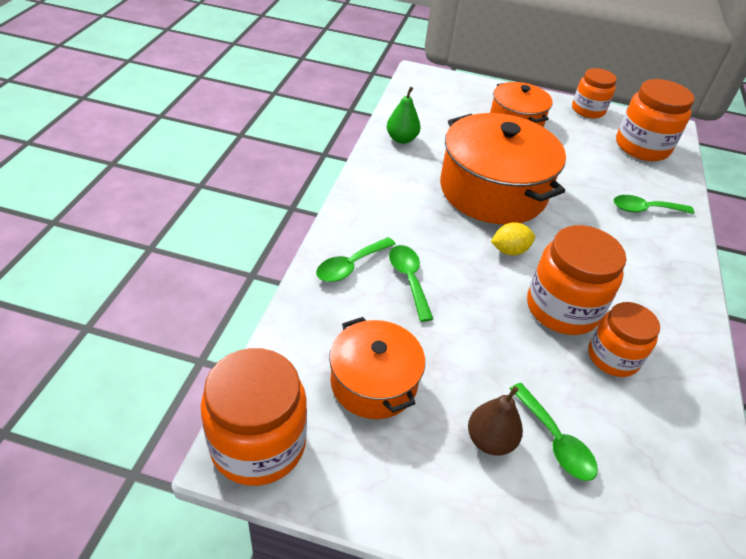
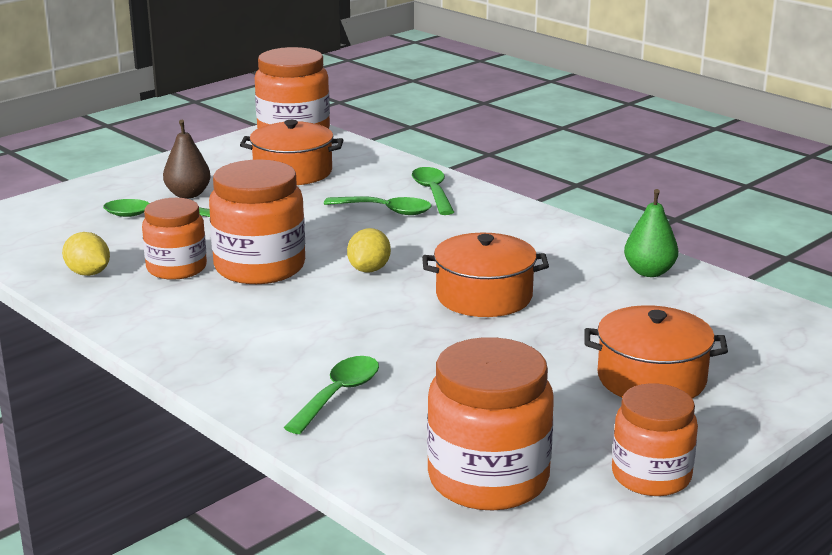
camera: 125 degrees right, 20 degrees down
orange pot [440,113,566,224] -> orange pot [422,233,549,317], size x0.58
none -> yellow lemon [62,232,110,276]

